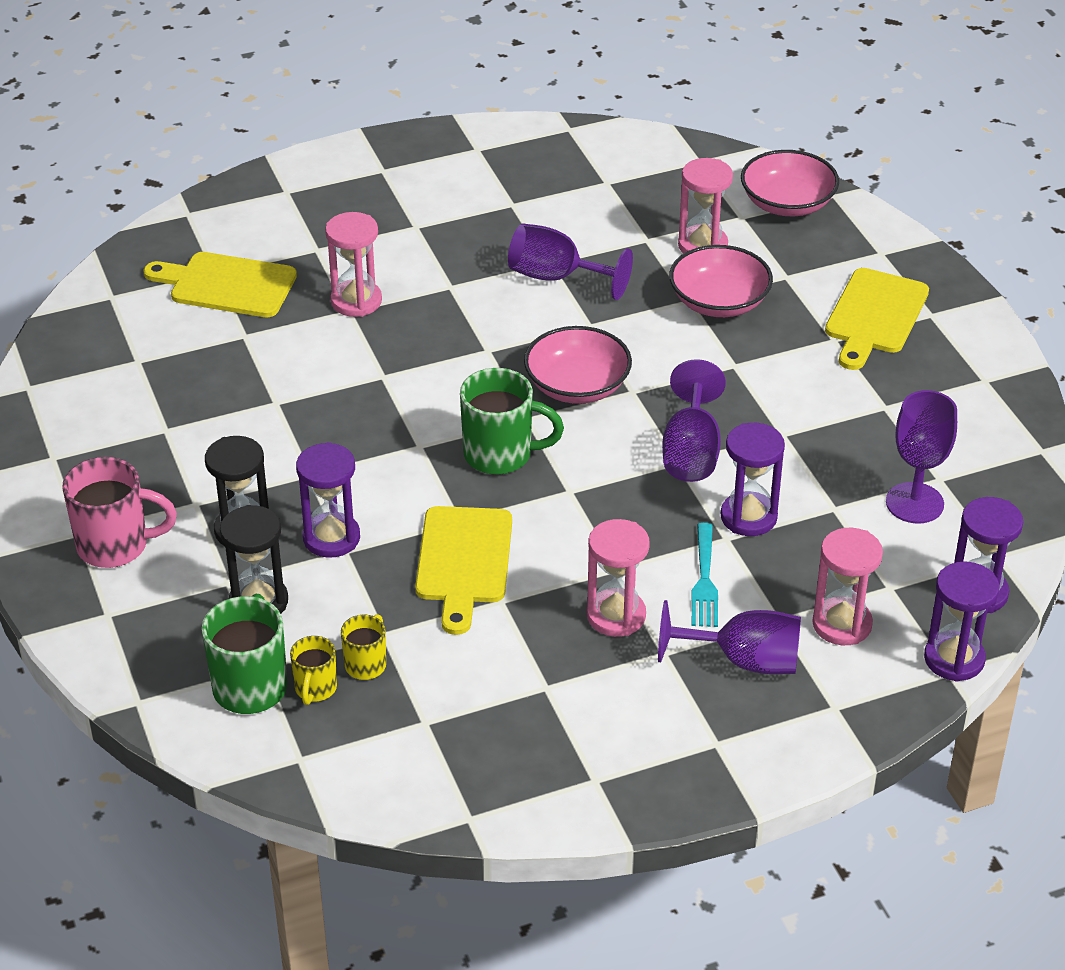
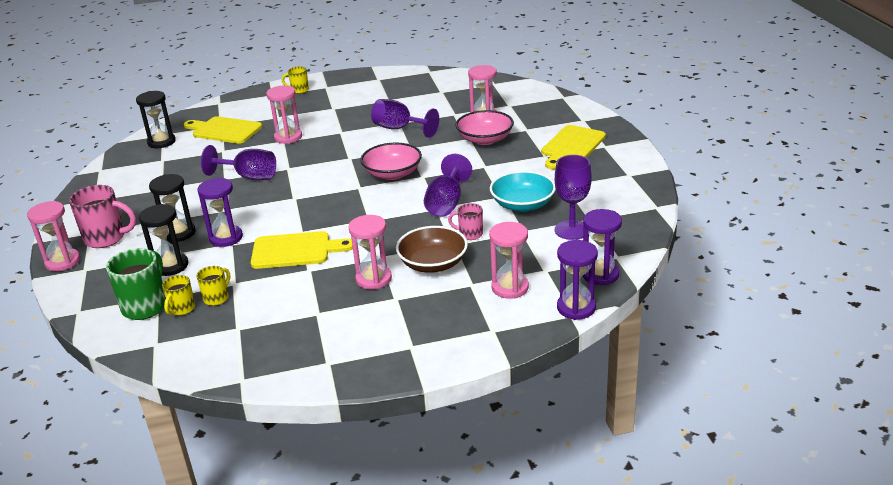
camera: 10 degrees right, 10 degrees down
yellow cutting board [415,506,512,635] -> yellow cutting board turned 105 degrees counterclockwise [251,231,353,269]
green mug [460,368,564,474] -> none
purple goblet [658,600,801,674] -> purple goblet moved to [201,145,276,180]
turquoise fork [692,523,718,627] -> brown bowl [396,226,468,273]
purple hourglass [721,423,785,536] -> pink mug [448,203,483,240]
pink bowl [741,150,839,216] -> none
none -> pink hourglass [27,201,80,271]
none -> black hourglass [136,91,176,148]
none -> yellow mug [282,66,309,94]
none -> turquoise bowl [490,171,556,212]

